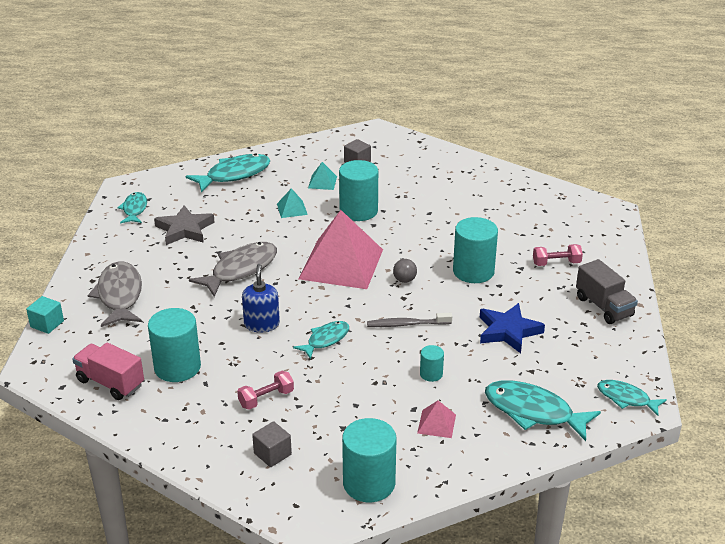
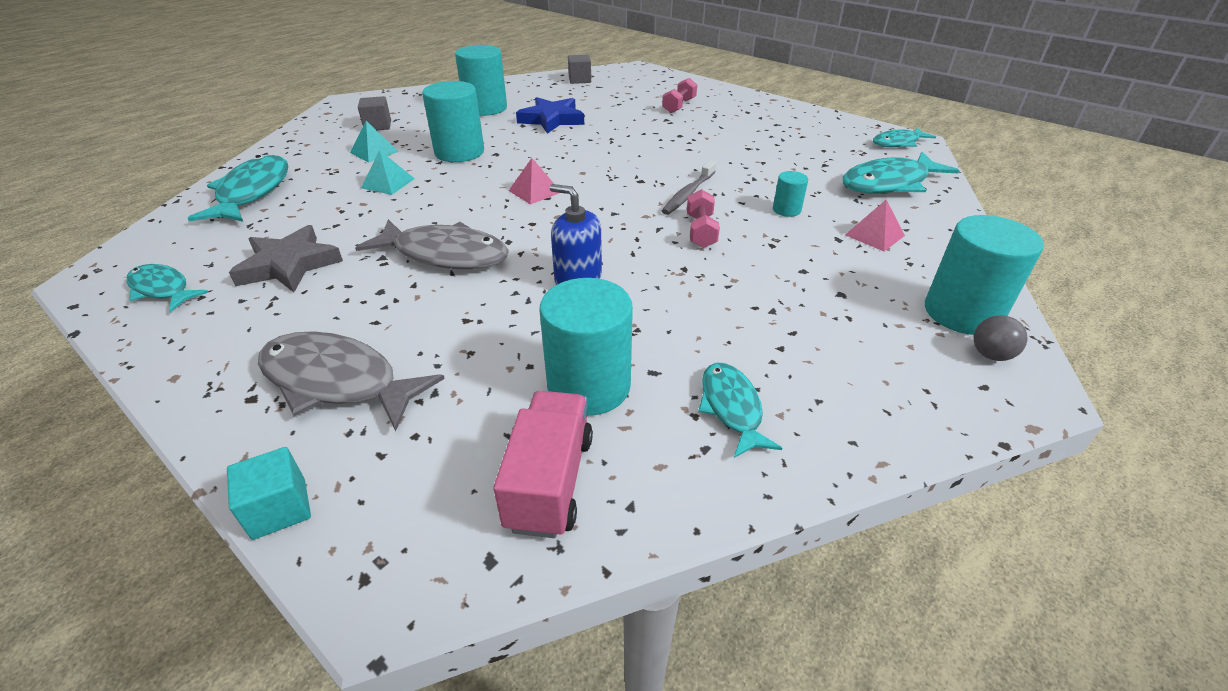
camera: 55 degrees left, 5 degrees up
pink truck [72,342,144,400] -> pink truck turned 120 degrees clockwise [493,391,593,538]
grey fish [189,242,277,297] -> grey fish turned 120 degrees clockwise [355,219,509,269]
pink dumbbell [237,371,294,410] -> pink dumbbell moved to [687,189,720,248]
grey cube [252,421,292,467] -> grey cube moved to [568,55,591,84]
turquoise fish [293,321,349,359] -> turquoise fish moved to [698,363,782,458]
pink pyramid [299,210,383,289] -> pink pyramid [509,158,559,205], size x0.41
grey ball [393,259,417,283] -> grey ball moved to [974,315,1028,361]
turquoise cylinder [453,217,498,283] -> turquoise cylinder moved to [455,45,507,116]
blue star [480,303,545,353] -> blue star moved to [516,97,584,134]
grey truck [576,259,638,324] -> none

